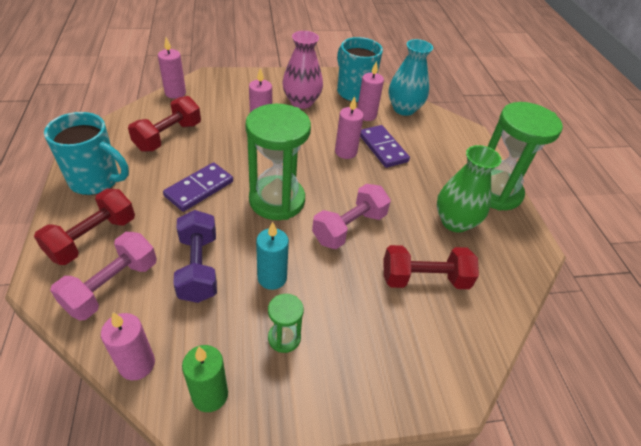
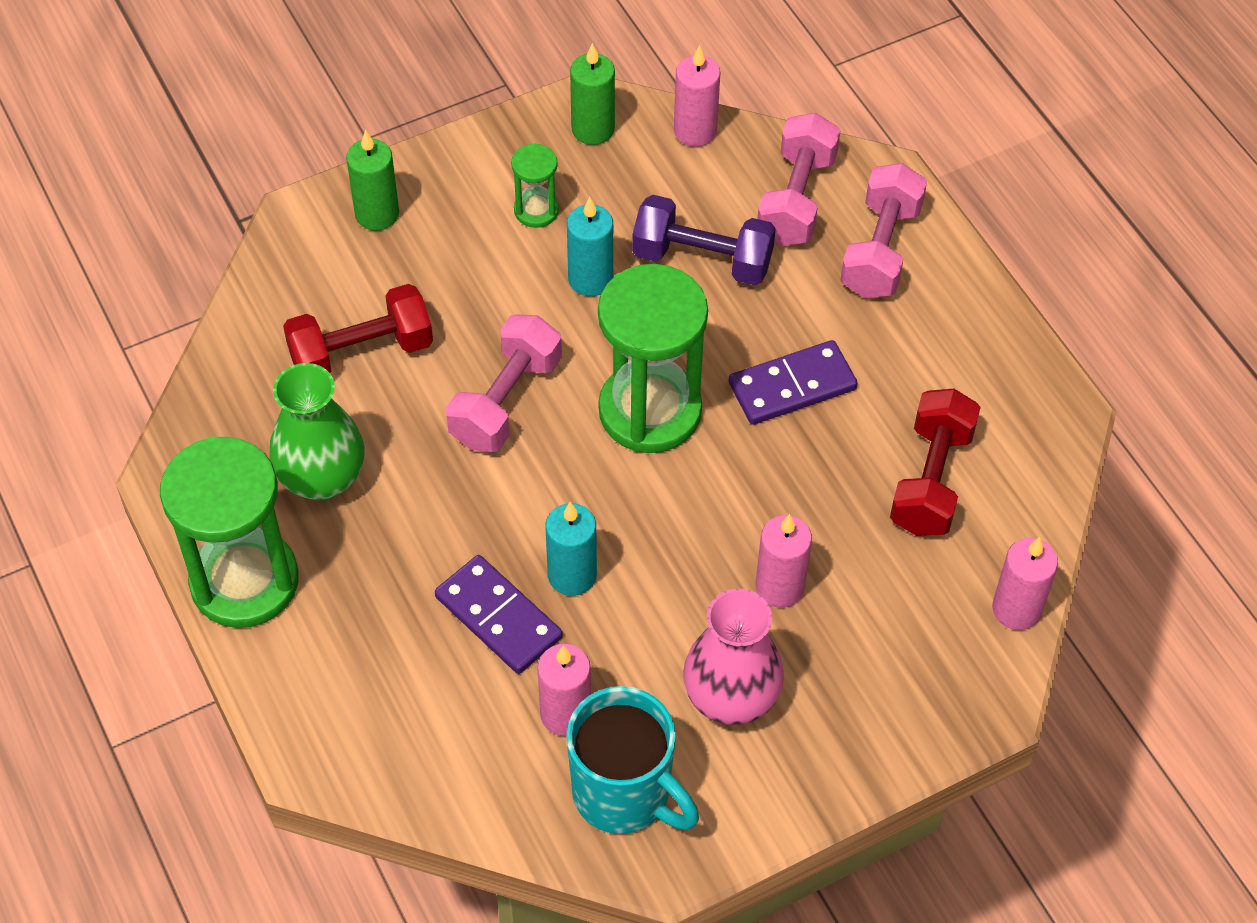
camera: 165 degrees right, 10 degrees up
red dumbbell [34,188,135,265] -> pink dumbbell [840,163,927,298]
turquoise mug [44,112,129,195] -> none
purple domino [163,162,233,212] -> purple domino turned 45 degrees clockwise [729,340,858,425]
purple dumbbell [173,210,217,303] -> purple dumbbell turned 45 degrees counterclockwise [632,195,776,285]
pink candle [335,96,364,159] -> turquoise candle [545,502,597,596]
turquoise vase [389,39,433,116] -> none
none -> green candle [346,130,399,231]

